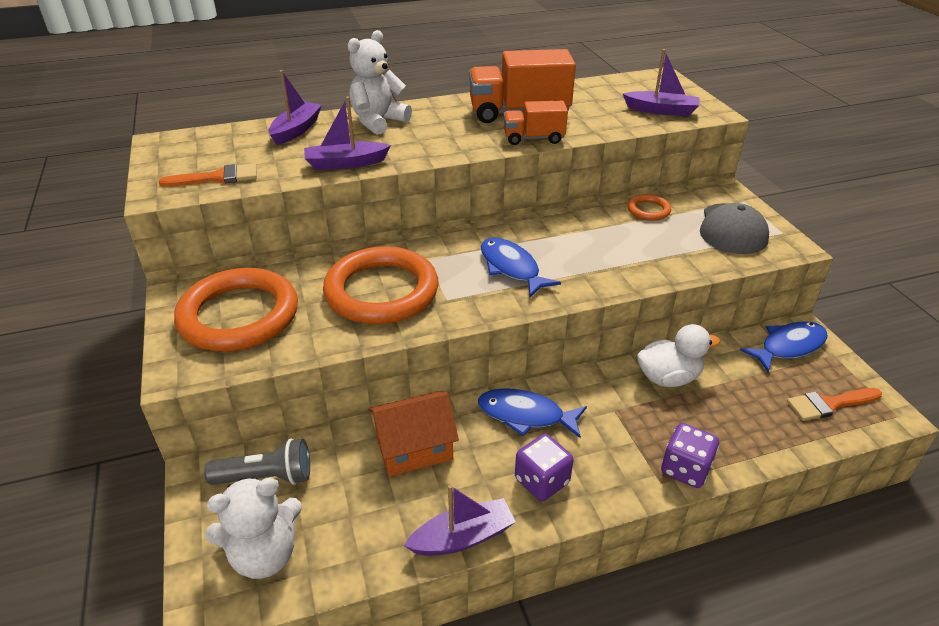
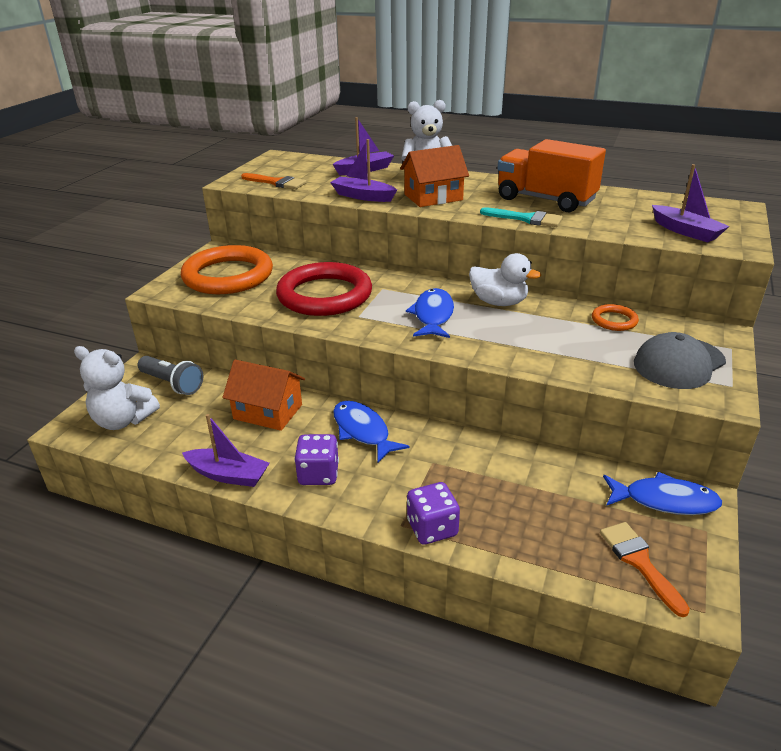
camera: 40 degrees right, 5 degrees down
orange ring [323,246,439,324] -> red ring [276,262,372,316]
orange truck [503,101,568,145] -> turquoise brush [480,207,563,227]
white duck [637,324,720,387] -> white duck moved to [469,253,541,306]
orange brush [787,388,882,421] -> orange brush turned 45 degrees clockwise [600,522,690,617]
none -> orange house [400,145,469,207]

